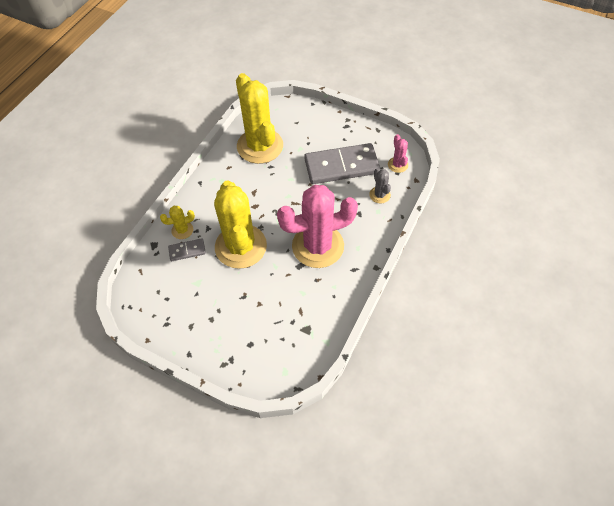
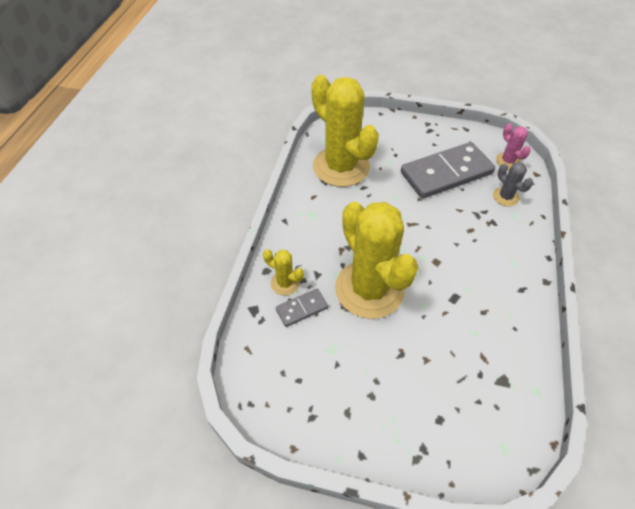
camera: 15 degrees left, 5 degrees down
yellow cactus [160,206,195,239] -> yellow cactus turned 60 degrees clockwise [263,249,304,295]
pink cactus [277,185,358,268] -> none

